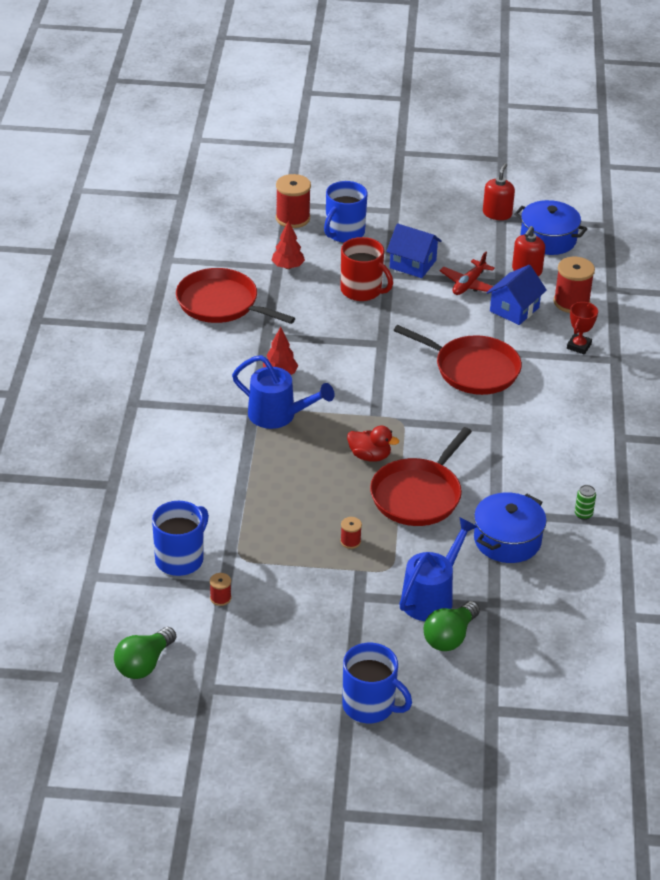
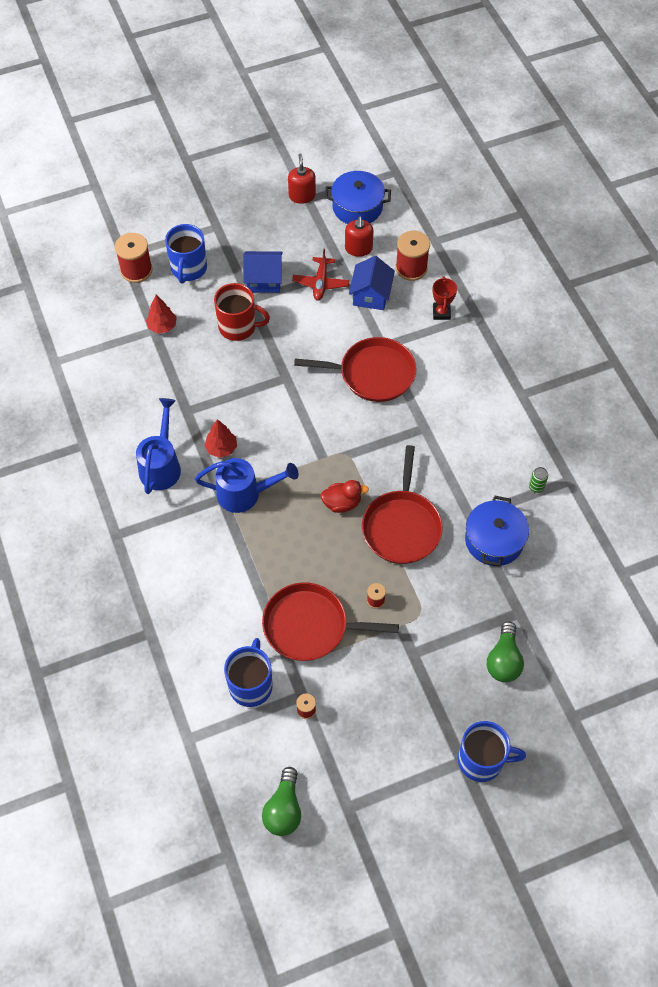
camera: 25 degrees left, 20 degrees up
red pan [176,268,295,324] -> red pan moved to [262,582,399,661]
blue watering can [399,517,477,621] -> blue watering can moved to [136,398,181,494]

